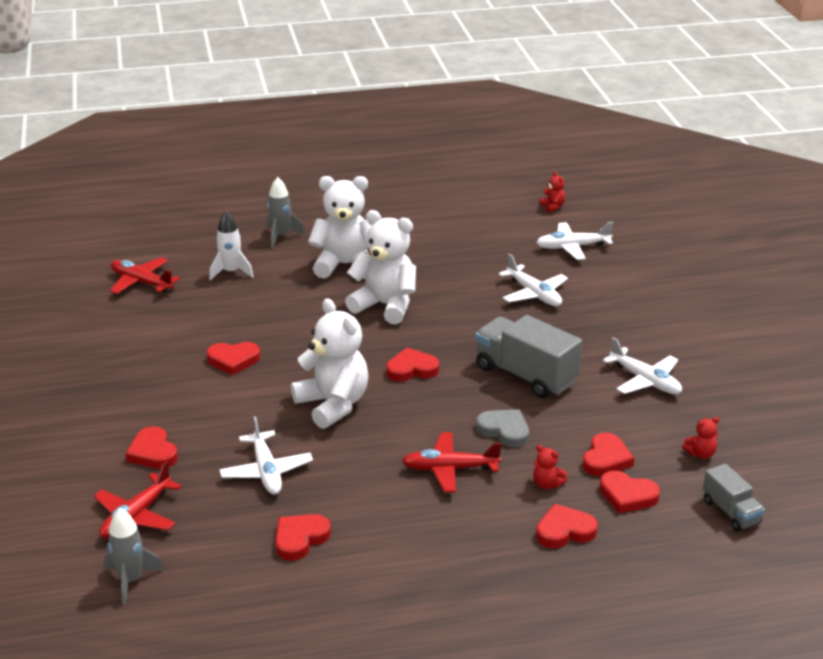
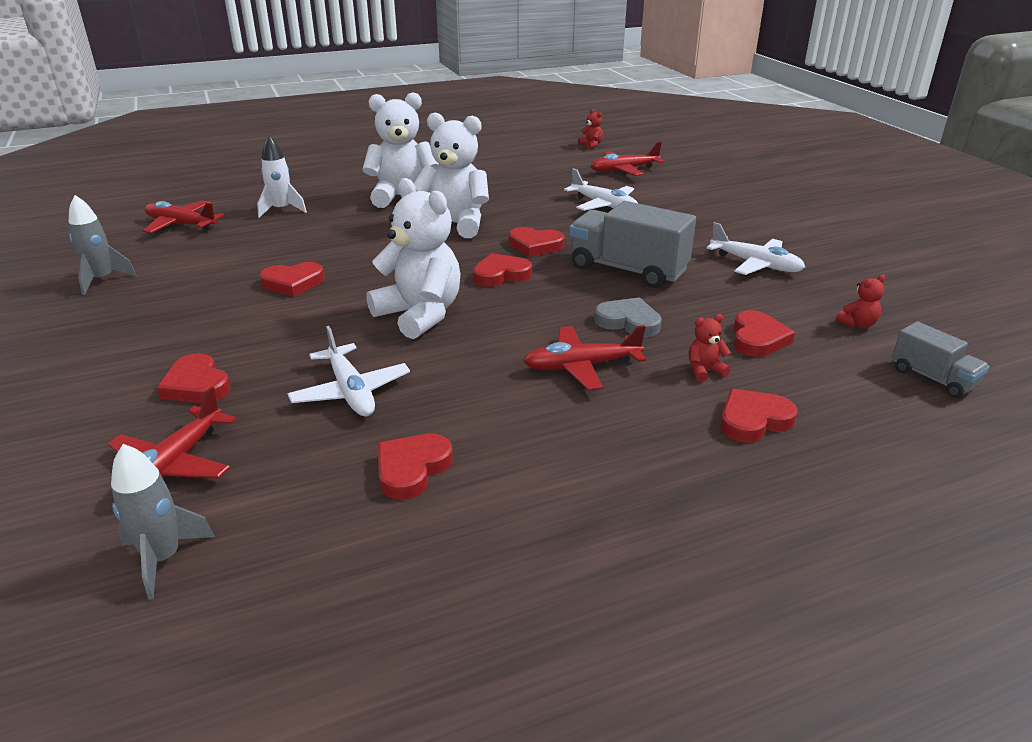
camera: 10 degrees left, 0 degrees up
grey rocket [267,177,305,248] -> grey rocket moved to [68,195,136,295]
red teddy bear [533,445,567,489] -> red teddy bear turned 135 degrees clockwise [689,314,731,382]
white plane [536,222,613,260] -> red plane [591,142,664,176]
red heart [599,471,660,513] -> red heart moved to [509,227,564,257]

